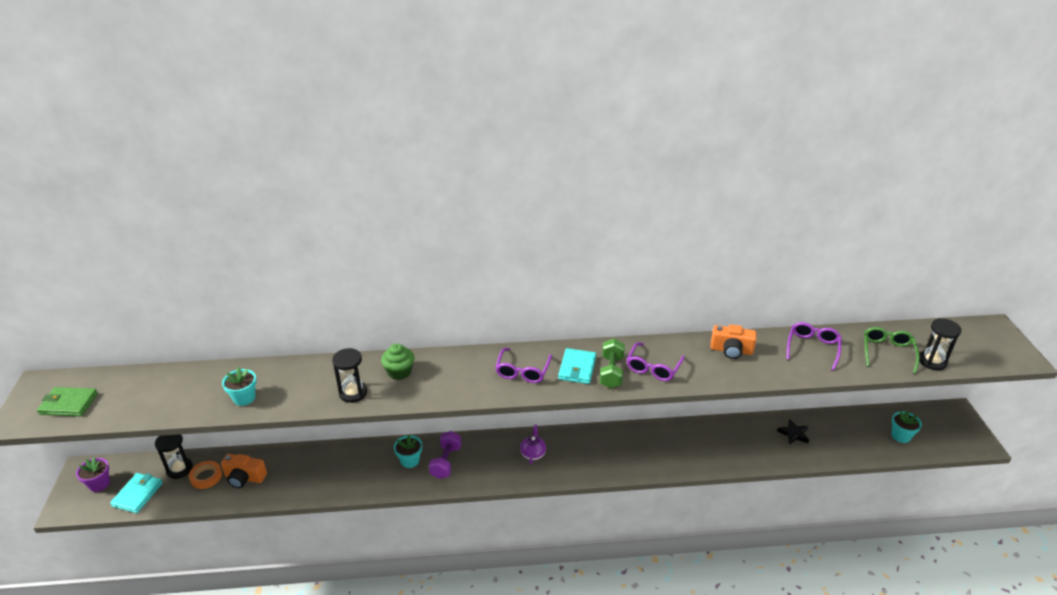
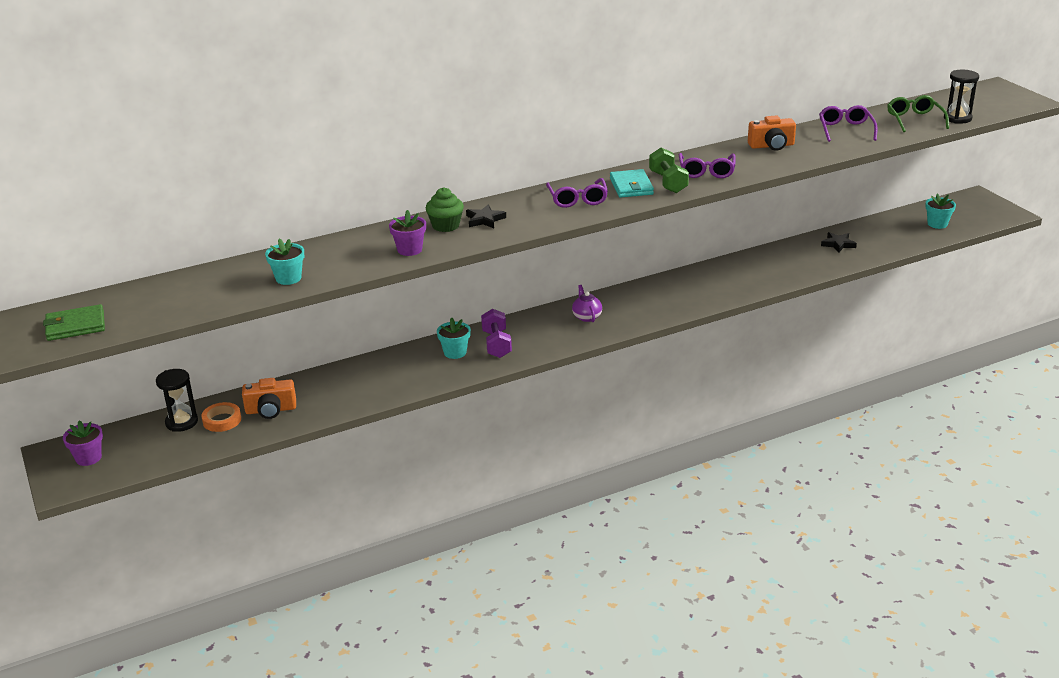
camera: 20 degrees left, 5 degrees down
turquoise wallet [110,473,163,513] -> none
black hourglass [332,348,367,403] -> purple flower pot [389,210,426,256]
none -> black star [466,204,506,228]

